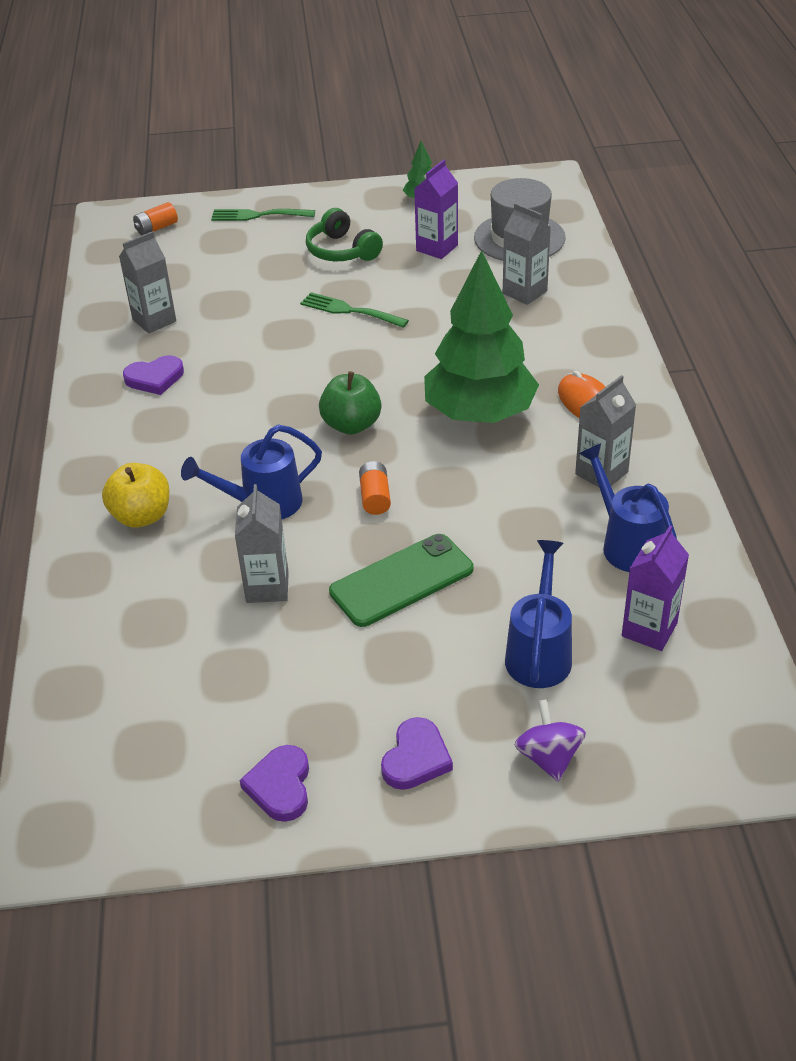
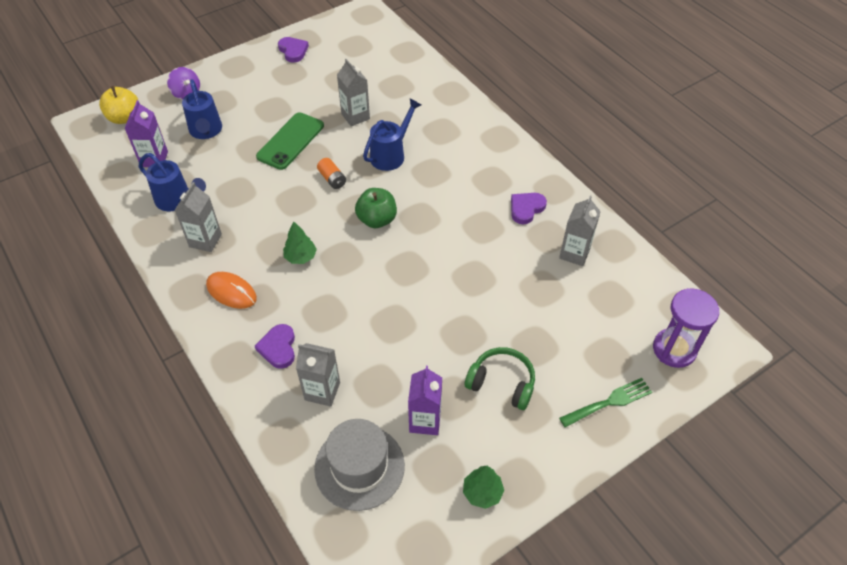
camera: 150 degrees right, 10 degrees up
yellow apple [102,463,169,528] -> yellow apple moved to [99,86,138,124]
orange battery [133,202,178,235] -> purple hourglass [653,288,719,368]
green fork [300,292,409,328] -> none
purple heart [381,717,453,790] -> purple heart moved to [255,324,295,369]
green tree [424,250,539,423] -> green tree [283,221,317,264], size x0.42

